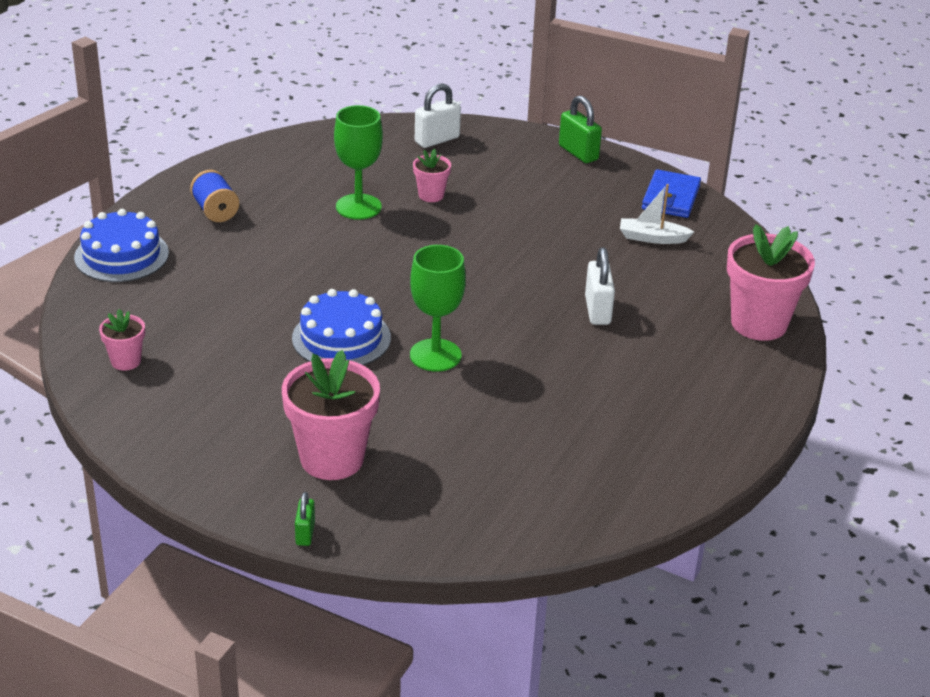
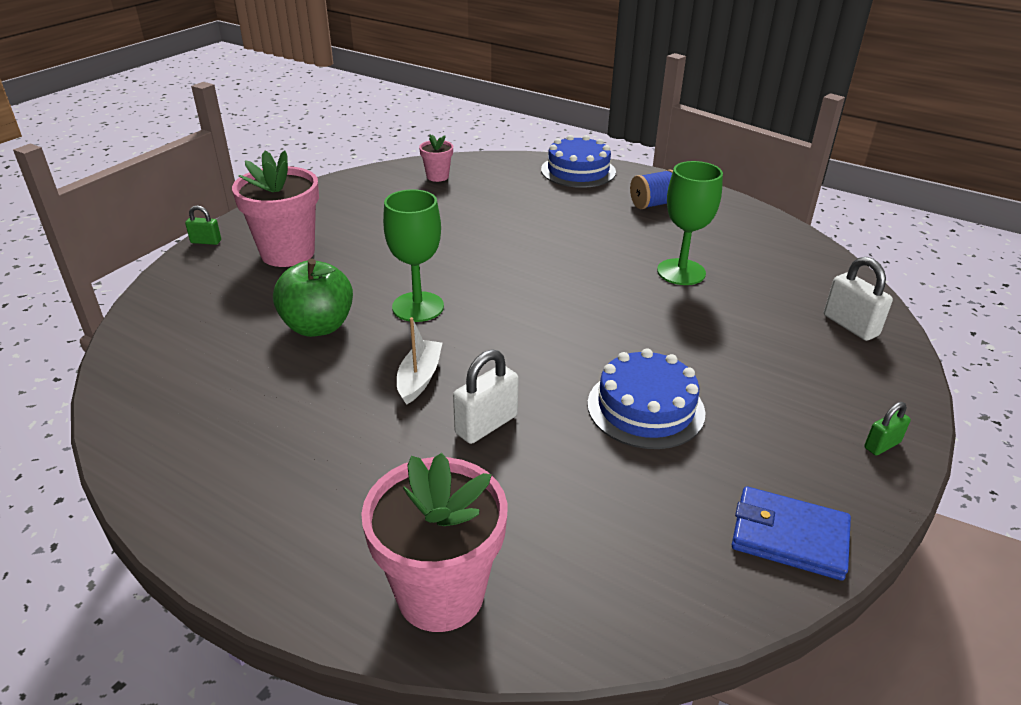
camera: 95 degrees right, 0 degrees up
blue cake [292,289,391,365] -> blue cake moved to [587,348,706,449]
pink flower pot [413,149,451,202] -> none
green padlock [559,95,602,163] -> green padlock [864,402,911,455], size x0.60
white padlock [585,248,615,325] -> white padlock turned 45 degrees counterclockwise [453,349,519,444]
white boat [620,184,694,244] -> white boat moved to [397,317,442,405]
none -> green apple [273,258,353,337]

